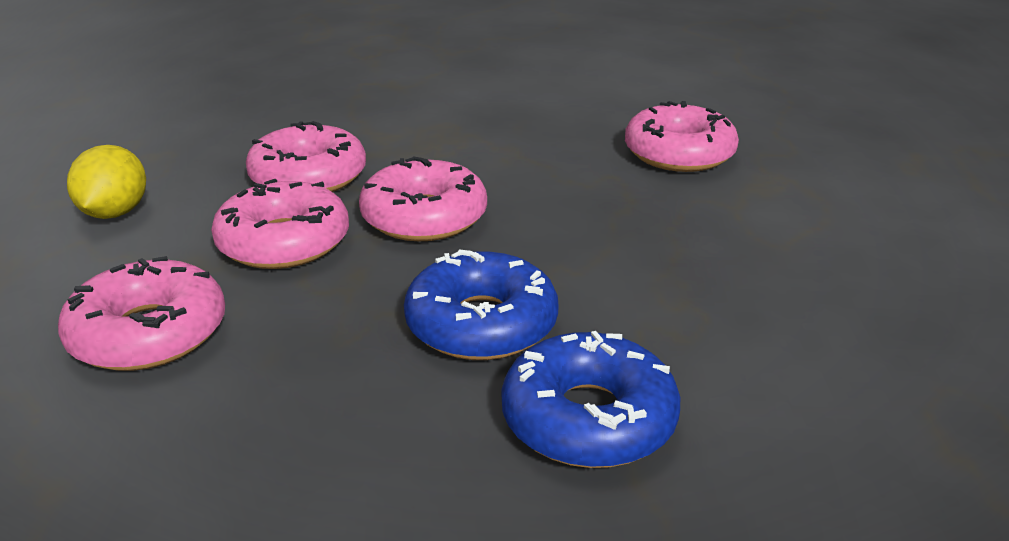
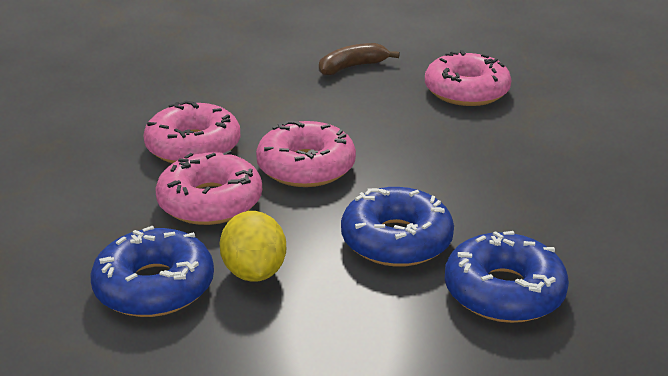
camera: 15 degrees left, 0 degrees up
pink donut [58,256,225,371] -> blue donut [90,226,214,317]
yellow lemon [67,145,146,219] -> yellow lemon moved to [219,211,286,282]
none -> brown banana [319,43,400,75]

